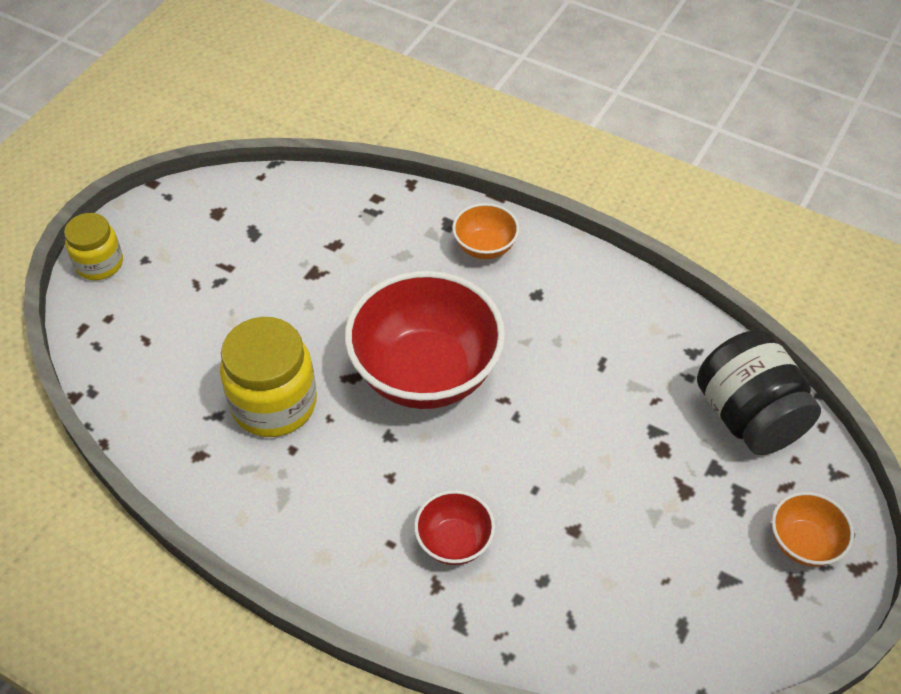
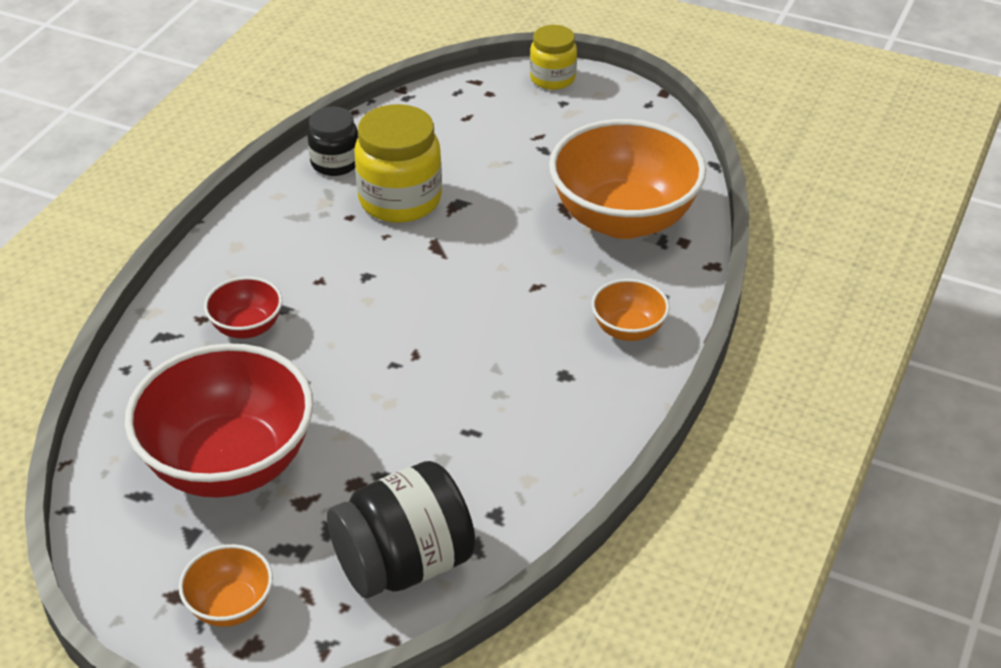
camera: 85 degrees right, 10 degrees down
red bowl [345,271,505,409] -> red bowl moved to [125,343,314,498]
none -> black jar [307,106,358,176]
none -> orange bowl [549,119,706,239]

